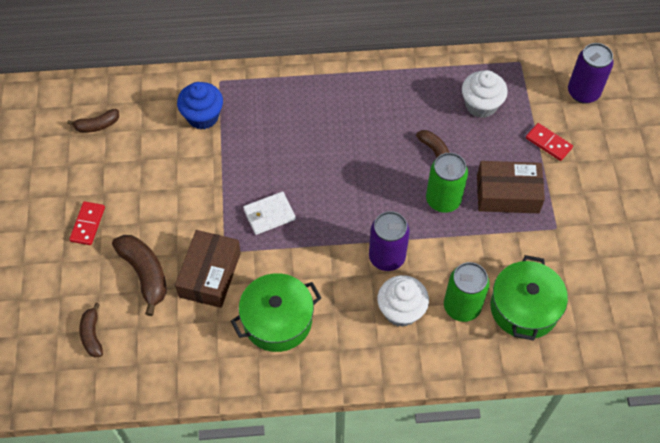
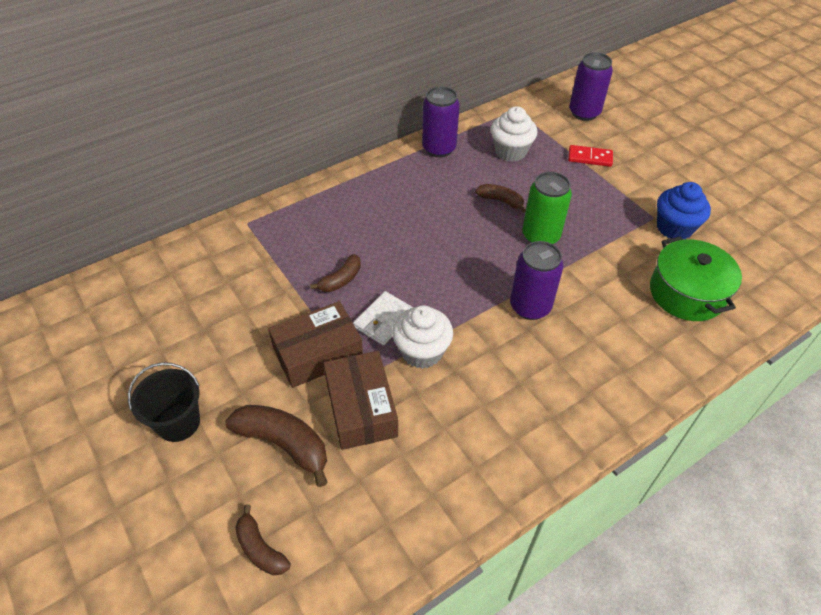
camera: 30 degrees left, 10 degrees down
brown banana [67,109,119,133] -> brown banana moved to [310,254,361,292]
red domino [69,201,105,245] -> black bucket [128,362,200,442]
blue cupcake [177,82,223,129] -> blue cupcake moved to [657,182,711,239]
green pot [231,273,321,352] -> none
white cupcake [378,275,429,327] -> white cupcake moved to [392,305,453,369]
green can [444,262,490,322] -> none
brown box [477,161,545,213] -> brown box moved to [268,301,363,388]
none -> purple can [422,86,460,157]

